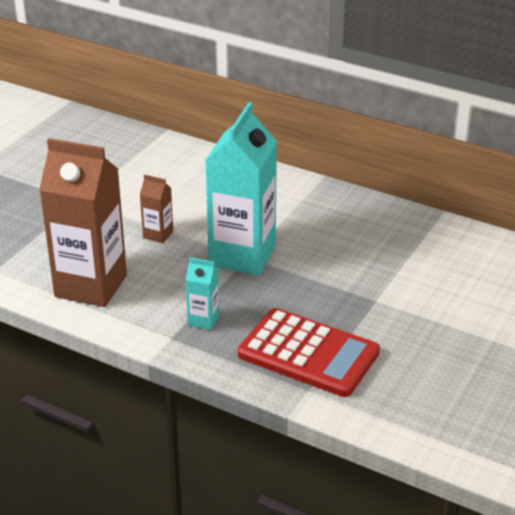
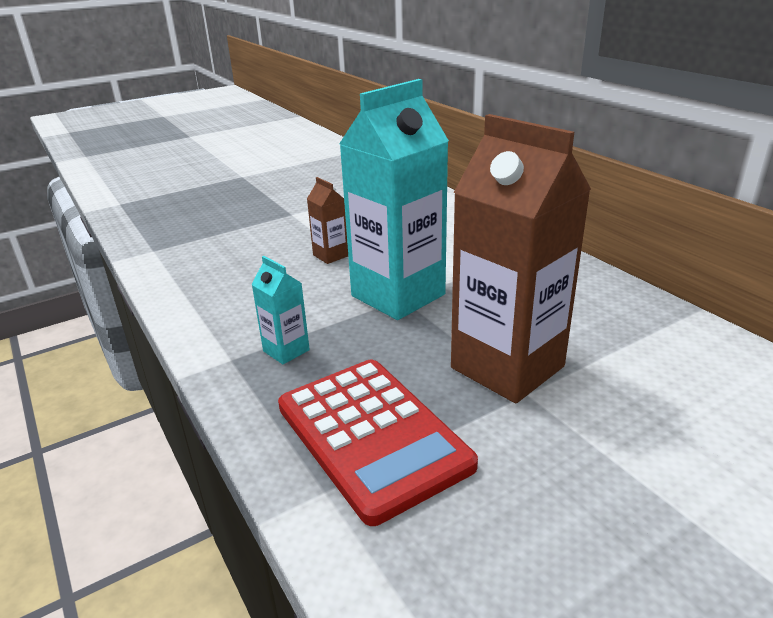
camera: 30 degrees right, 5 degrees down
brown carton [39,138,127,307] -> brown carton moved to [451,114,591,403]

